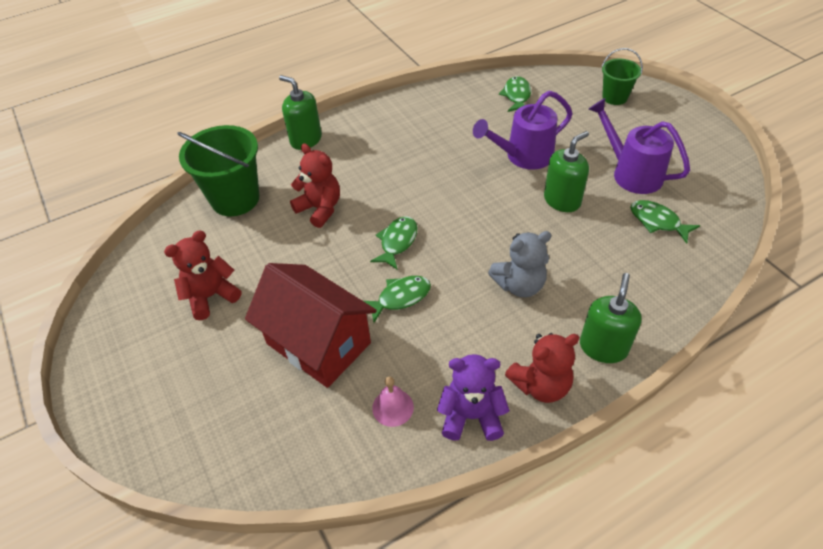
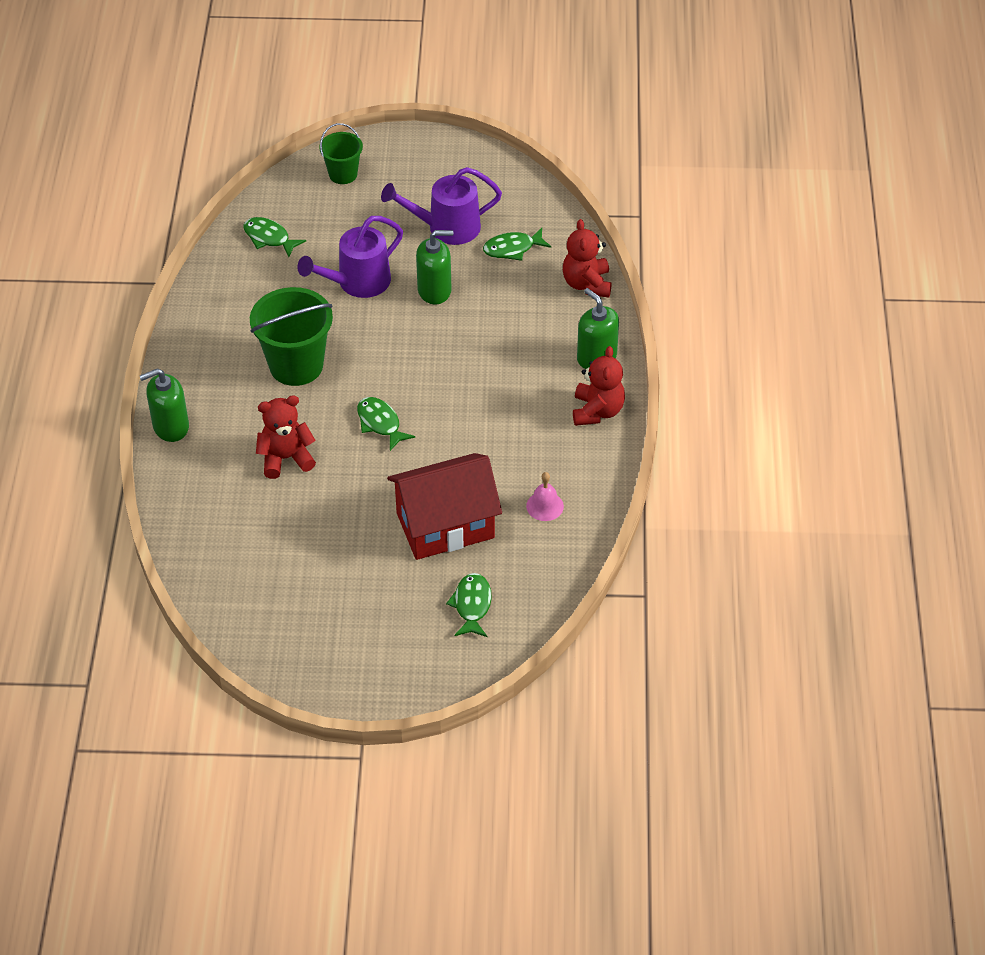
camera: 60 degrees left, 0 degrees up
red teddy bear [164,230,241,320] -> red teddy bear moved to [563,219,612,297]
green bucket [177,125,260,216] -> green bucket moved to [250,287,333,386]
green fish [364,276,431,323] -> green fish moved to [446,573,492,637]
purple teddy bear [437,354,510,441] -> none
purple watering can [473,91,573,170] -> purple watering can turned 45 degrees clockwise [297,216,403,298]
grey teddy bear [488,231,551,297] -> none
green soap dispenser [544,131,589,212] -> green soap dispenser turned 90 degrees clockwise [416,230,453,304]

